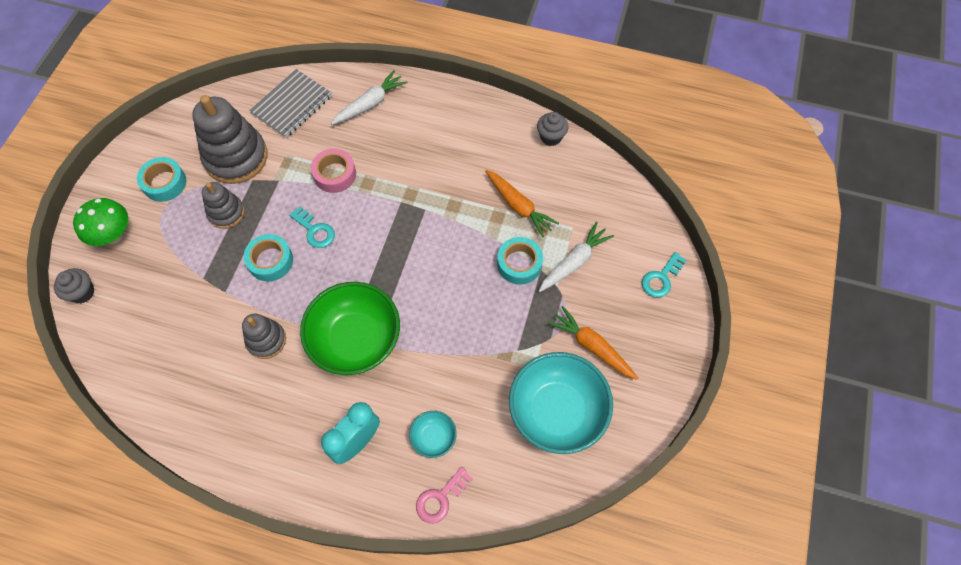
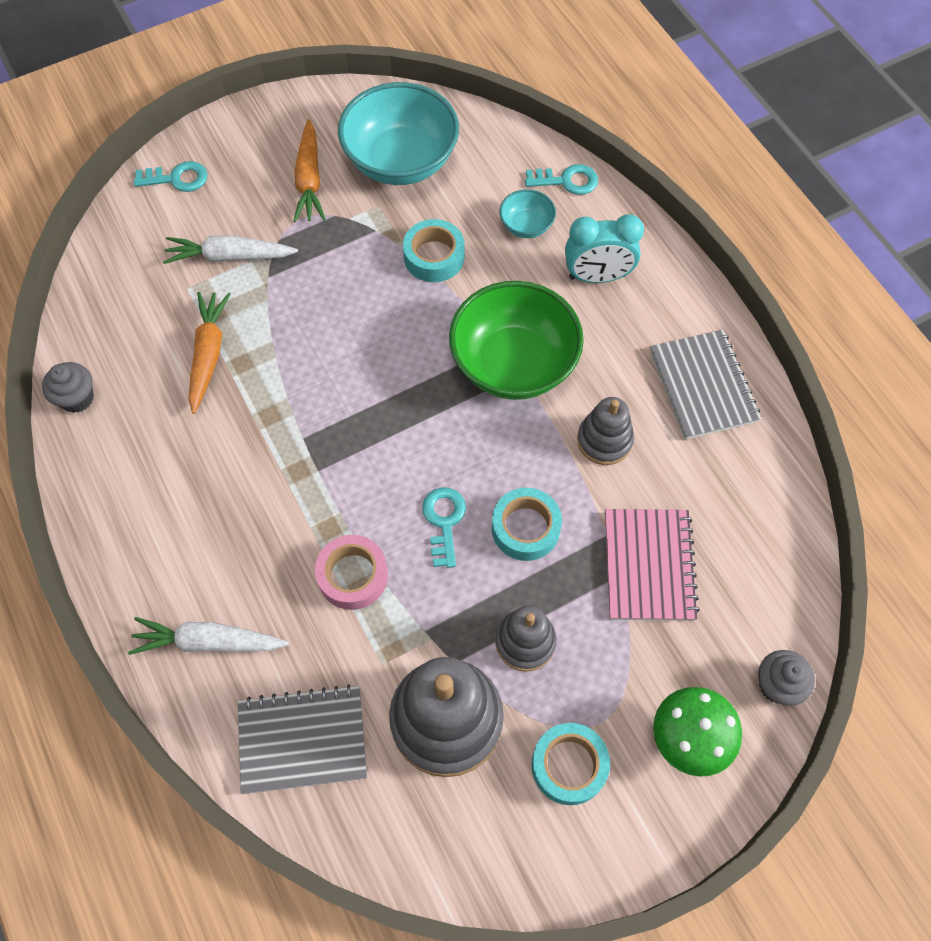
camera: 135 degrees left, 0 degrees up
pink key [416,467,473,524] -> turquoise key [525,164,598,195]
turquoise tape [497,237,543,285] -> turquoise tape moved to [403,219,464,282]
none -> pink notebook [605,509,700,621]
none -> grey notebook [650,330,761,440]

